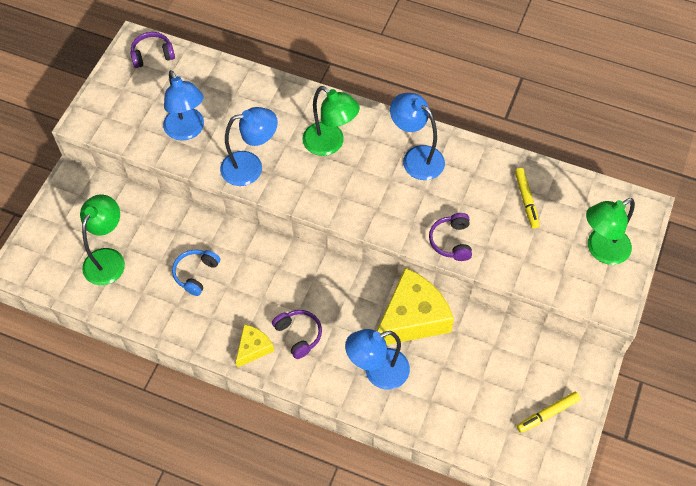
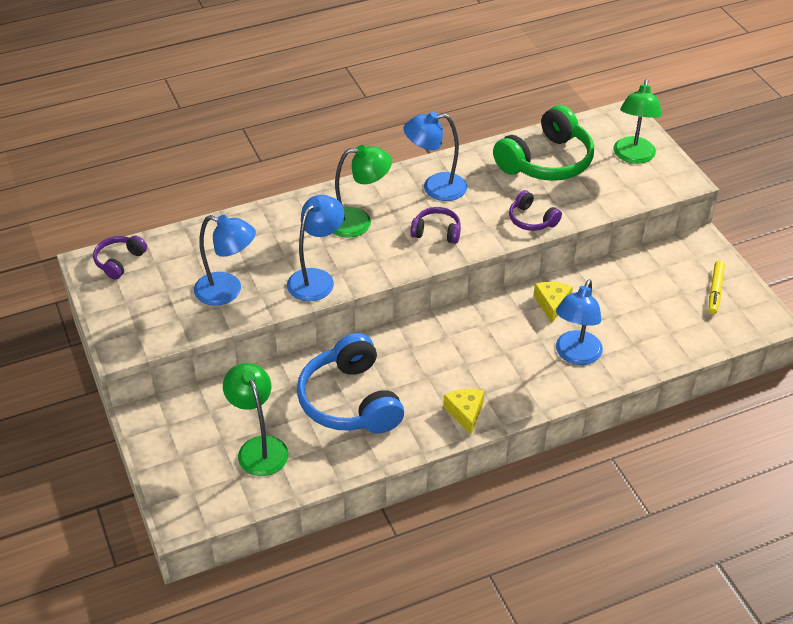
camera: 45 degrees left, 15 degrees down
blue headphones [172,250,220,296] -> blue headphones [297,333,404,433], size x2.01
purple headphones [272,310,322,359] -> purple headphones moved to [410,207,461,244]
yellow cheese [377,268,454,345] -> yellow cheese [534,282,573,323], size x0.51
yellow marker [515,168,540,228] -> green headphones [493,105,594,181]

